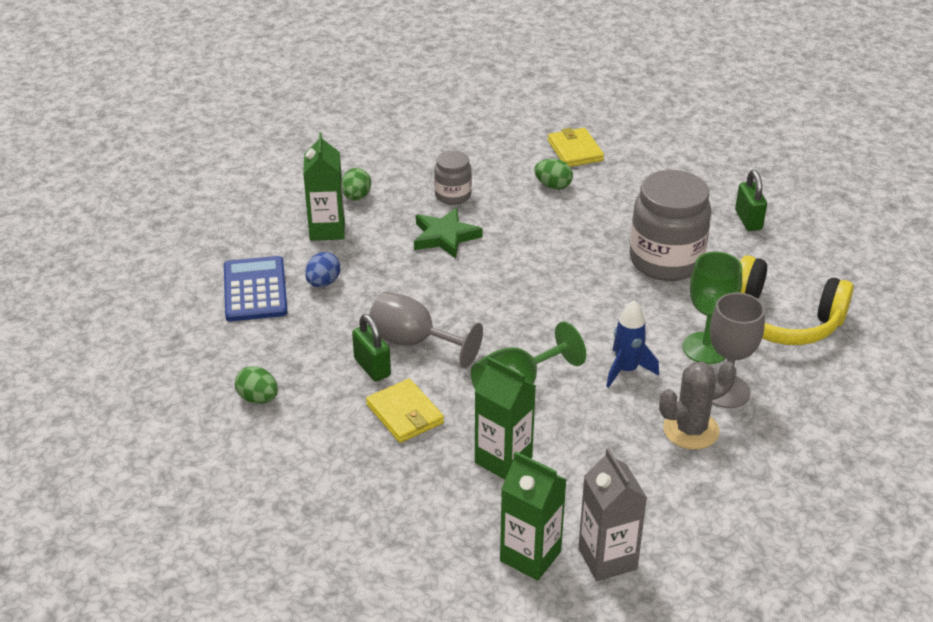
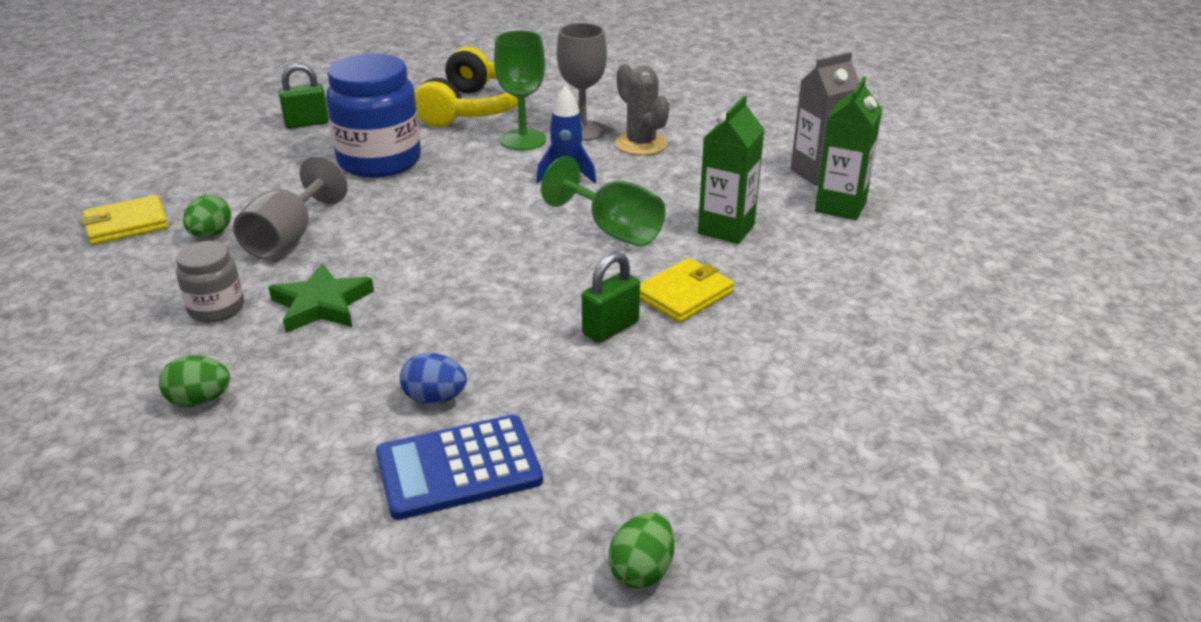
camera: 100 degrees left, 5 degrees down
green egg [235,366,278,404] -> green egg moved to [608,512,675,589]
green carton [303,132,345,241] -> none
grey goblet [369,291,483,368] -> grey goblet moved to [233,156,348,260]
grey jar [629,170,712,281] -> blue jar [326,54,421,178]

